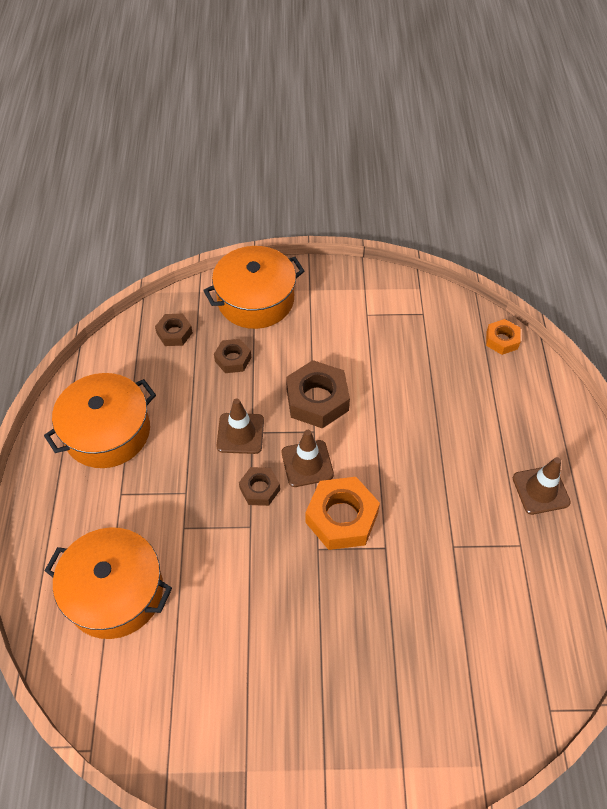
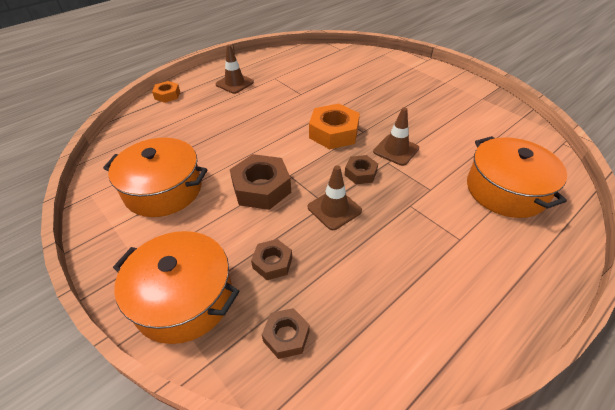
camera: 130 degrees left, 10 degrees down
orange pot [44,373,156,468] -> orange pot moved to [103,138,208,217]
brown traffic cone [282,430,334,487] -> brown traffic cone moved to [373,107,419,166]
orange nut [486,319,521,355] -> orange nut moved to [152,81,180,103]

